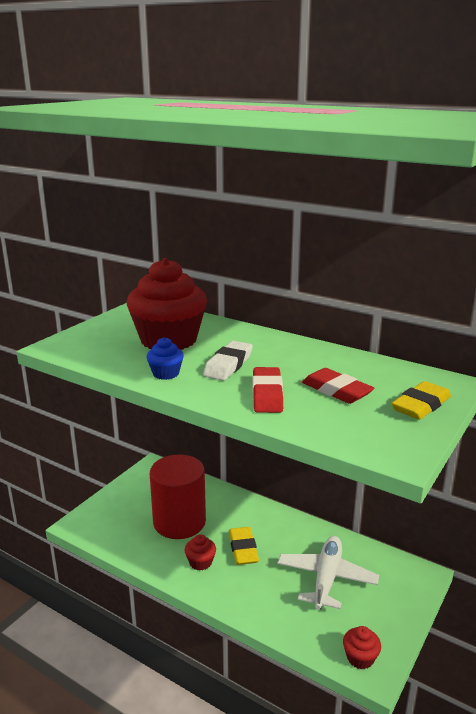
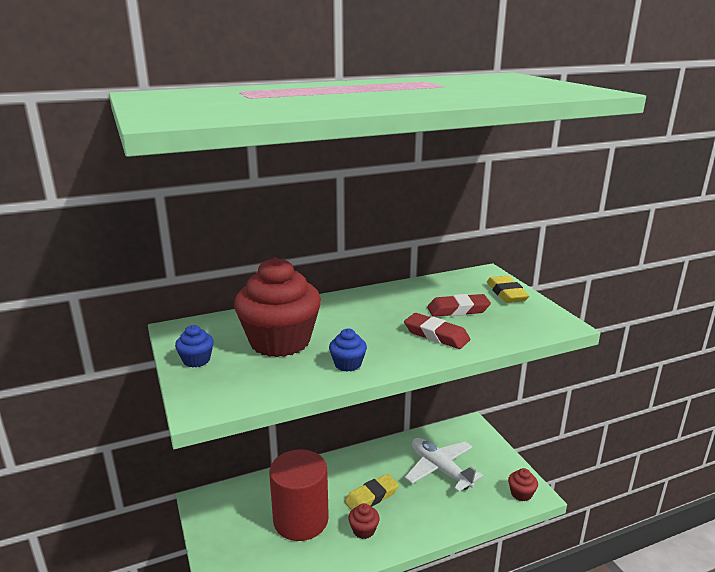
camera: 55 degrees left, 0 degrees up
white eraser [203,341,253,381] -> none
yellow eraser [229,527,259,565] -> yellow eraser turned 60 degrees counterclockwise [344,474,399,510]
none -> blue cupcake [175,325,214,367]

